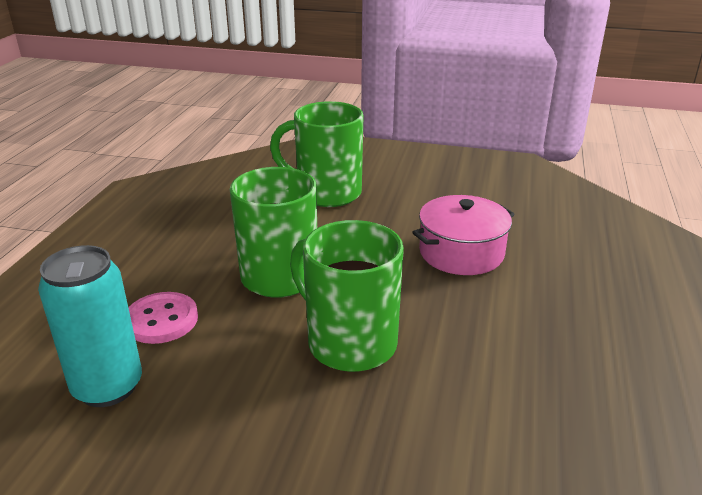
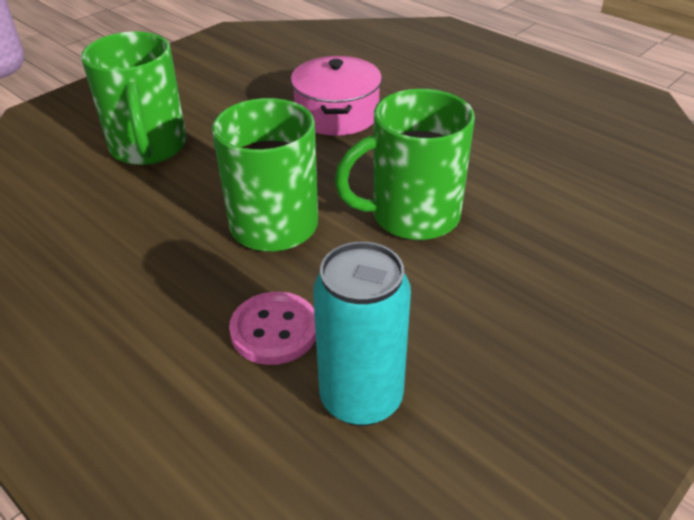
camera: 60 degrees left, 10 degrees up
green mug [270,101,364,207] -> green mug turned 60 degrees counterclockwise [81,31,186,165]

